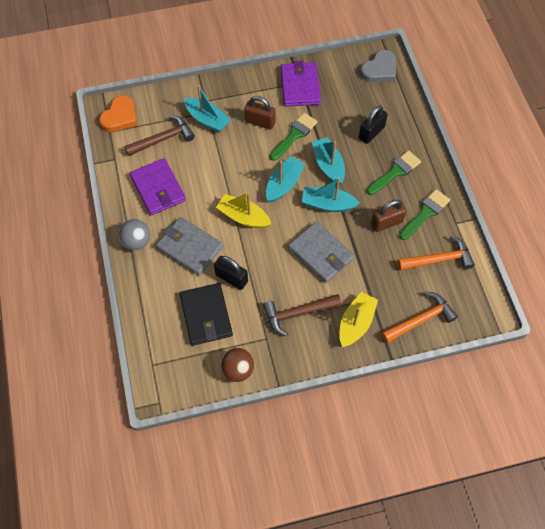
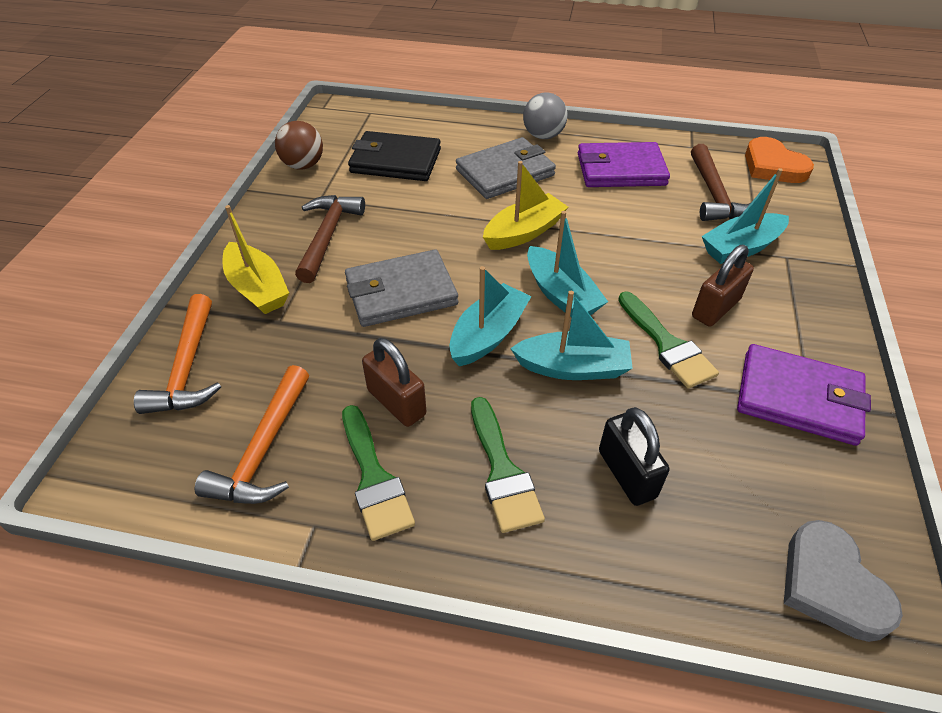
camera: 115 degrees right, 15 degrees down
black padlock [214,256,248,290] -> none
brown padlock [371,200,407,232] -> brown padlock turned 45 degrees counterclockwise [362,338,426,427]

